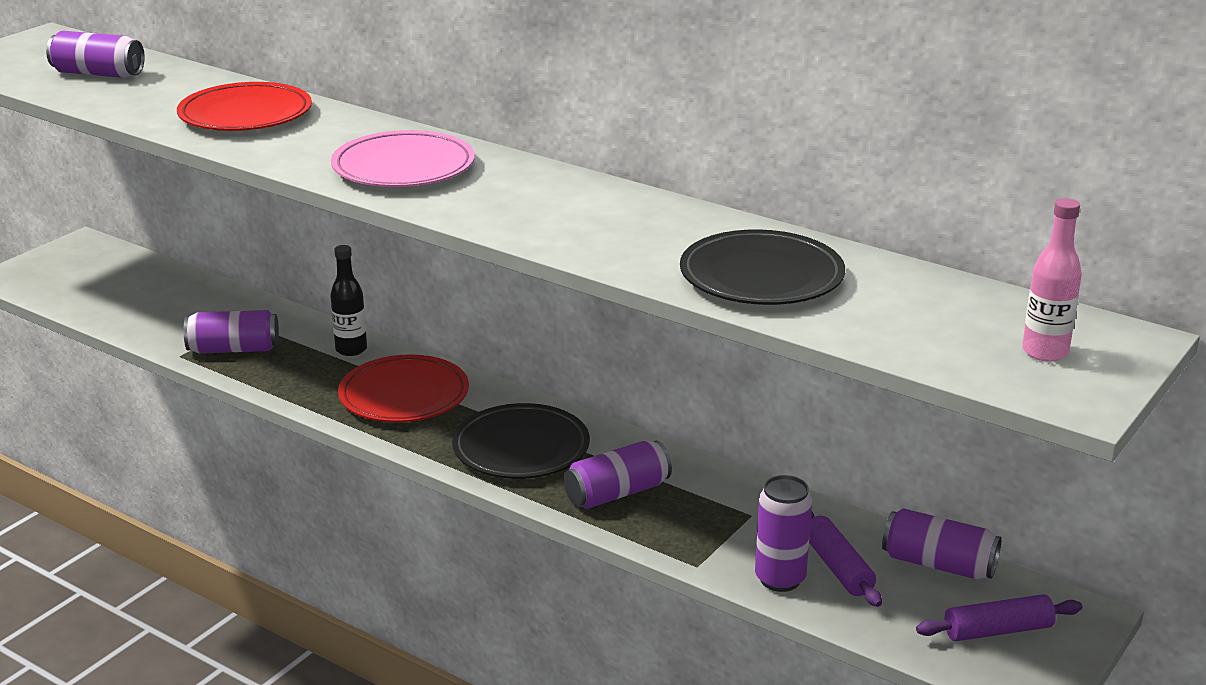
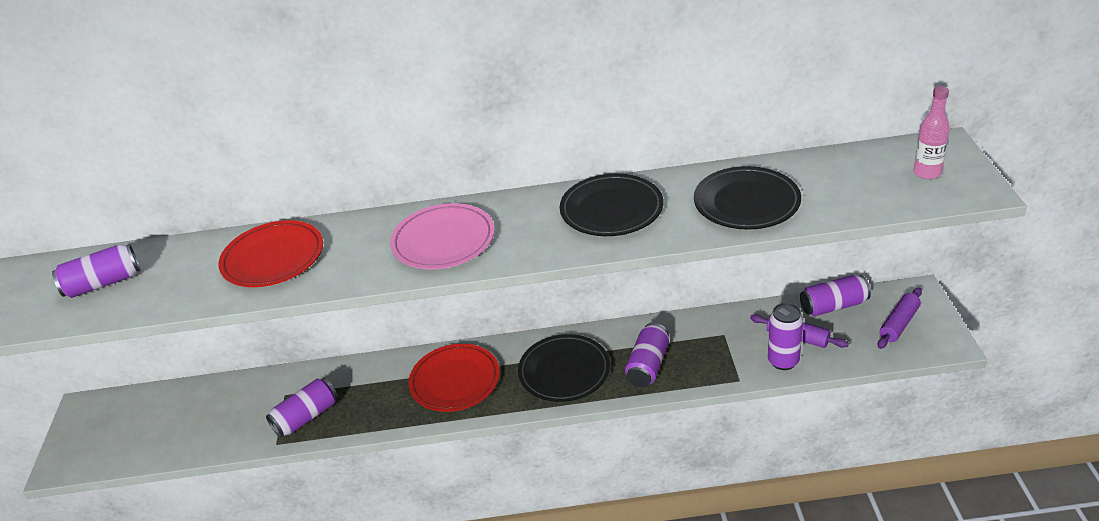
camera: 35 degrees left, 10 degrees up
black bottle [330,245,367,356] -> none
none -> black plate [560,173,663,236]

